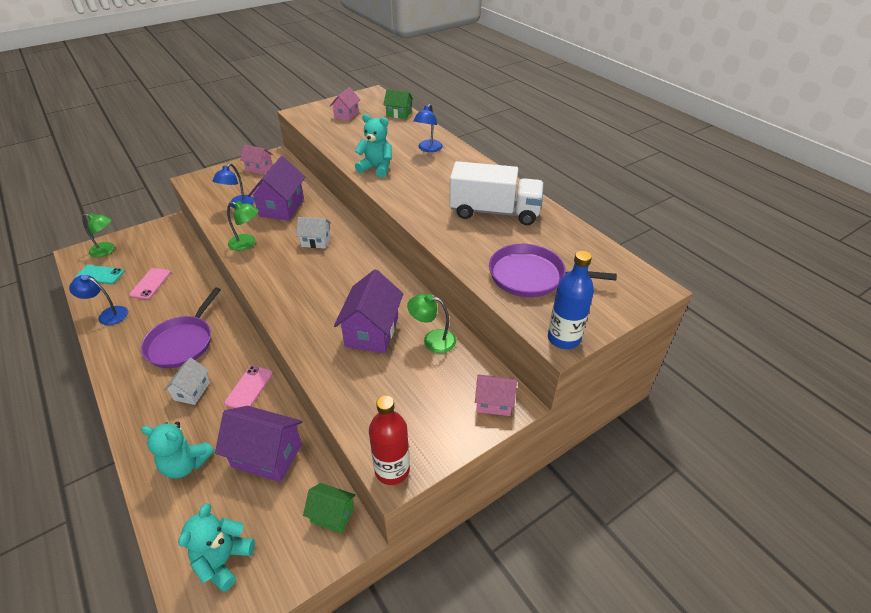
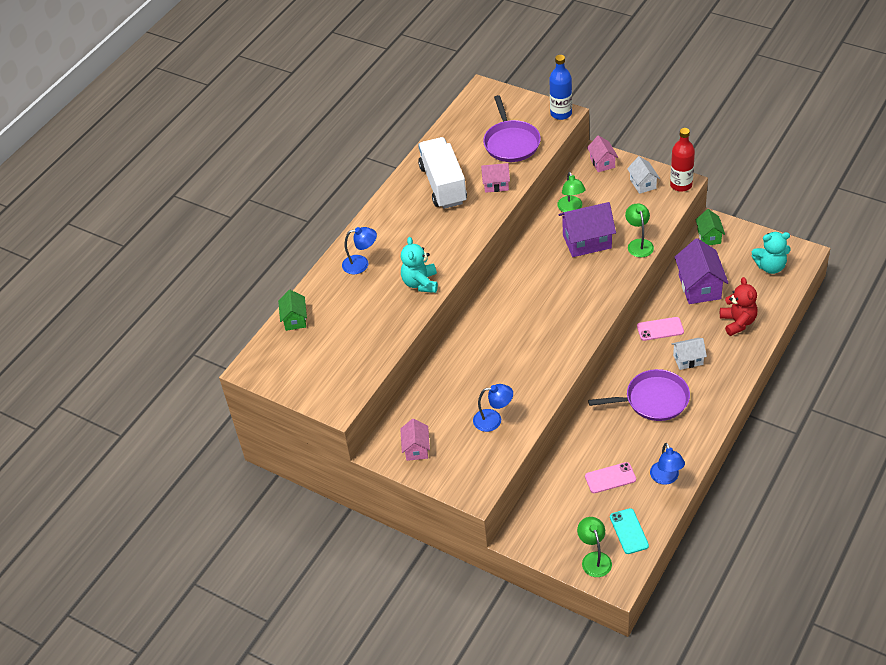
camera: 110 degrees left, 5 degrees up
turquoise teddy bear [141,422,214,479] -> red teddy bear [720,277,758,336]
green lamp [227,201,259,251] -> green lamp moved to [625,204,654,257]
purple house [248,156,305,220] -> none
white house [296,217,331,249] -> white house moved to [627,156,660,194]
pink house [330,87,360,121] -> pink house moved to [481,163,510,193]

